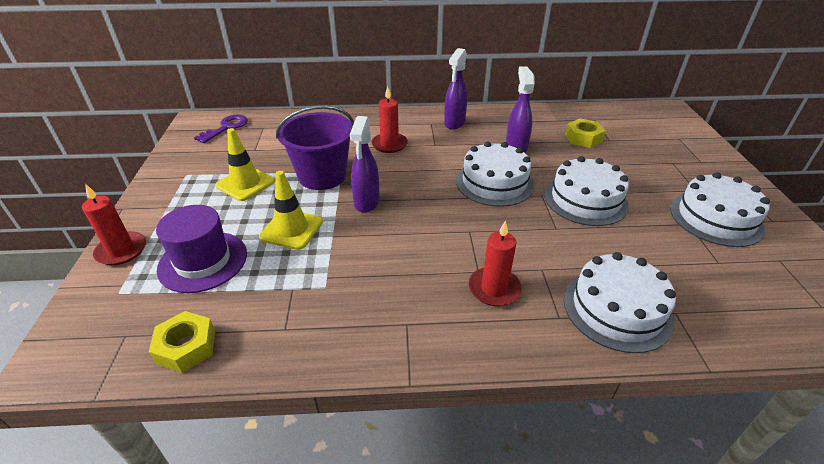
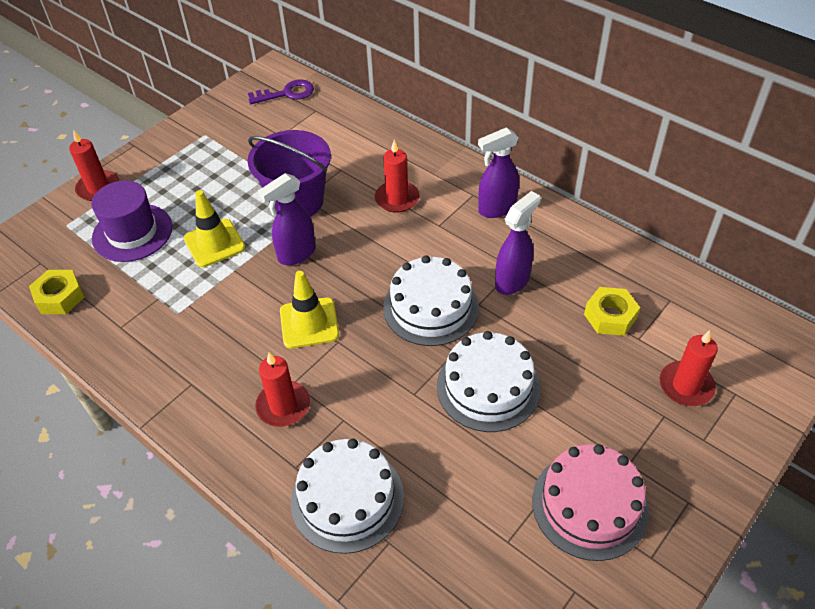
camera: 45 degrees right, 10 degrees up
yellow traffic cone [215,128,275,201] -> yellow traffic cone moved to [280,271,339,348]
white cake [670,172,770,247] -> pink cake [532,444,649,561]
none -> red candle [660,330,718,406]

